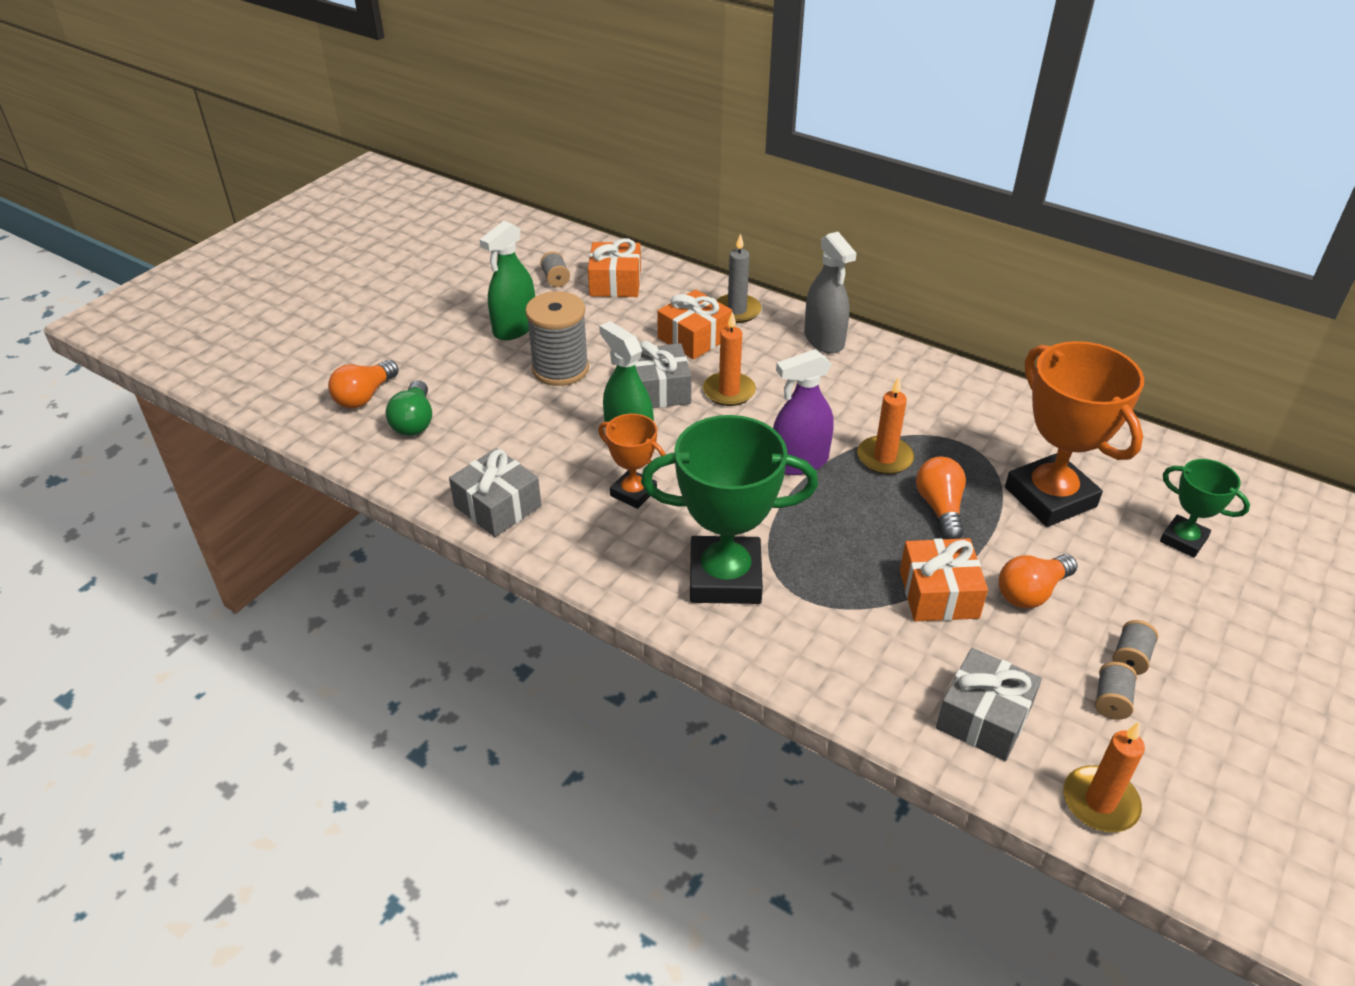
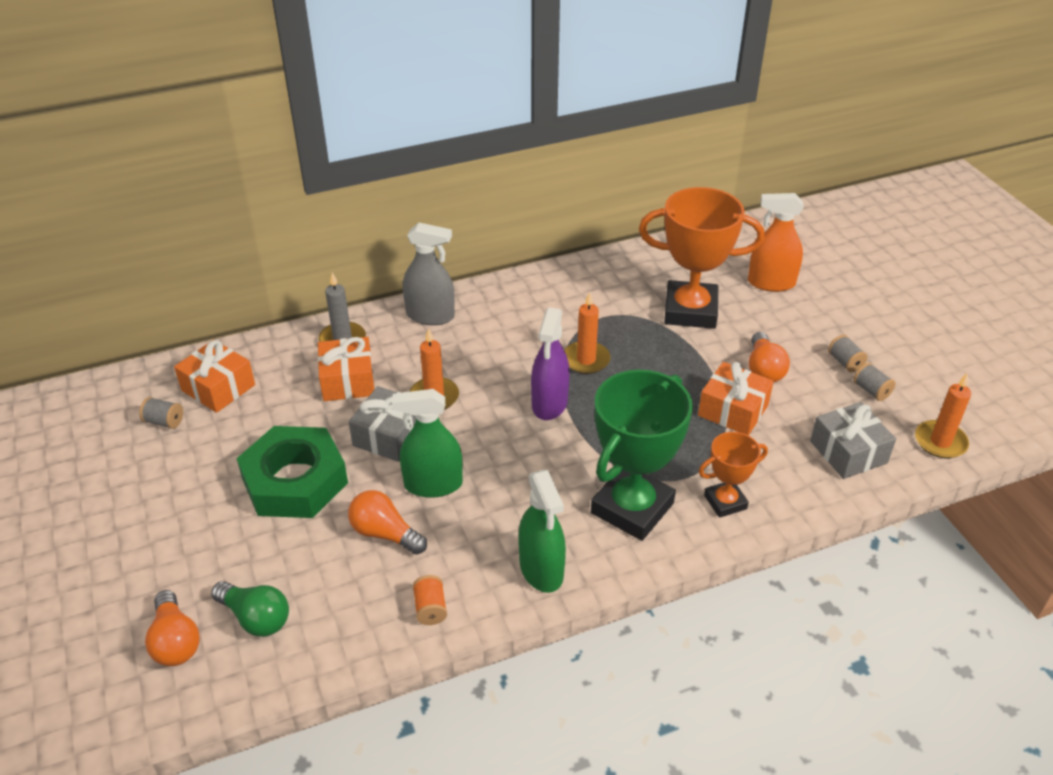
camera: 55 degrees left, 0 degrees up
grey gift [449,448,541,537] -> orange spool [413,575,447,625]
green spray bottle [479,221,535,340] -> green spray bottle moved to [518,470,566,593]
grey spool [525,291,589,386] -> green nut [237,426,348,518]
orange trophy [598,414,666,509] -> orange trophy moved to [699,432,768,518]
orange light bulb [916,456,966,539] -> orange light bulb moved to [348,490,427,555]
green trophy [1160,459,1250,558] -> orange spray bottle [748,193,804,292]

